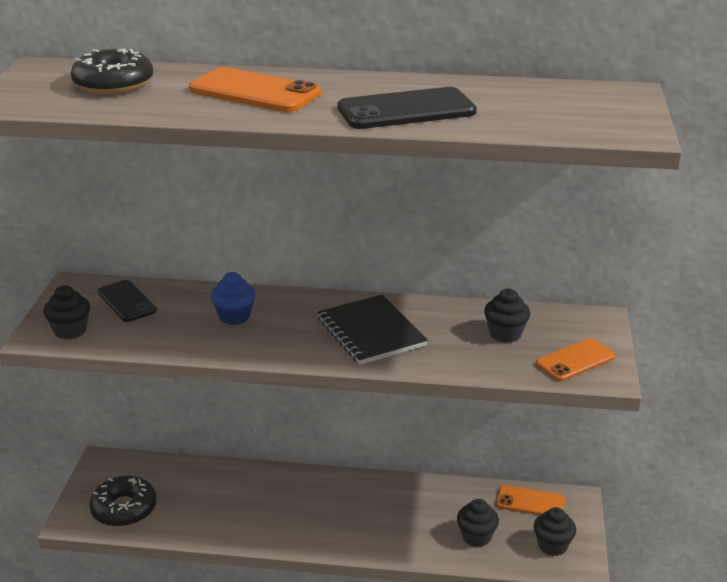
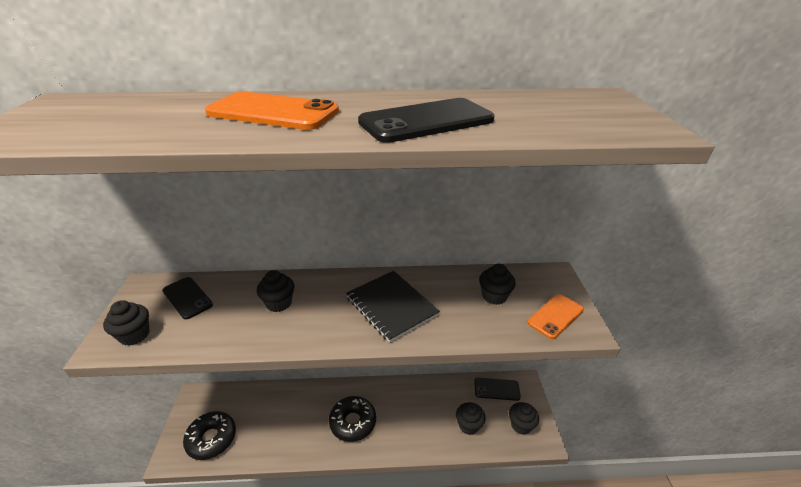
camera: 10 degrees left, 5 degrees up
black donut [71,49,153,94] -> black donut moved to [329,396,376,442]
blue cupcake [211,272,255,325] -> black cupcake [257,270,294,312]
orange phone [496,485,565,515] -> black phone [474,378,521,401]

